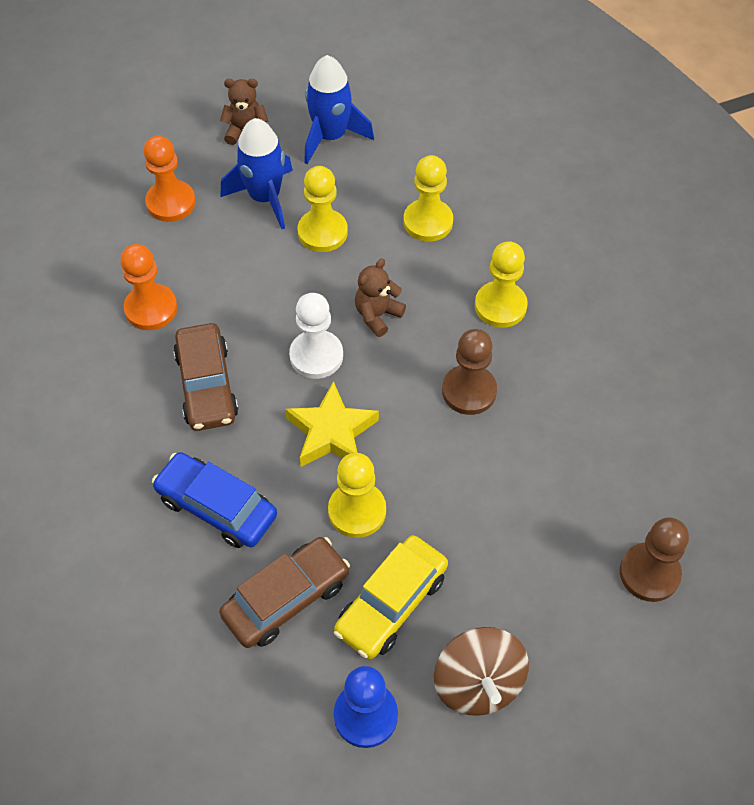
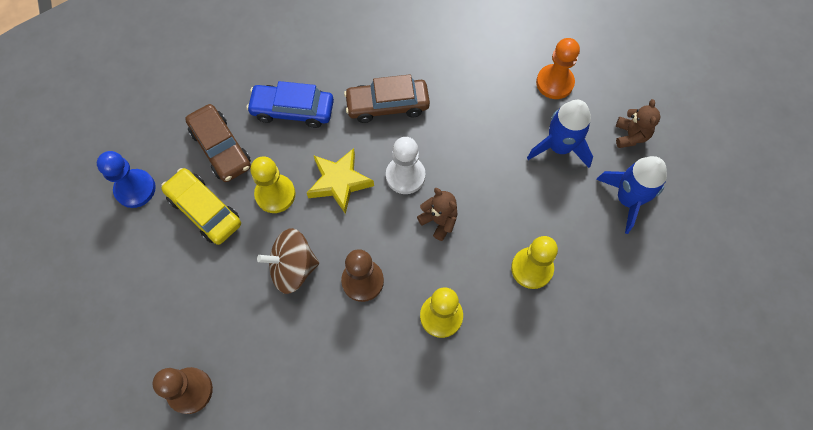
camera: 95 degrees right, 10 degrees up
orange pawn [120,244,177,330] -> none
blue car [152,452,277,548] -> blue car turned 120 degrees counterclockwise [247,81,334,128]
yellow pawn [298,166,348,252] -> none
brown spinning top [434,627,529,716] -> brown spinning top moved to [257,228,319,294]

